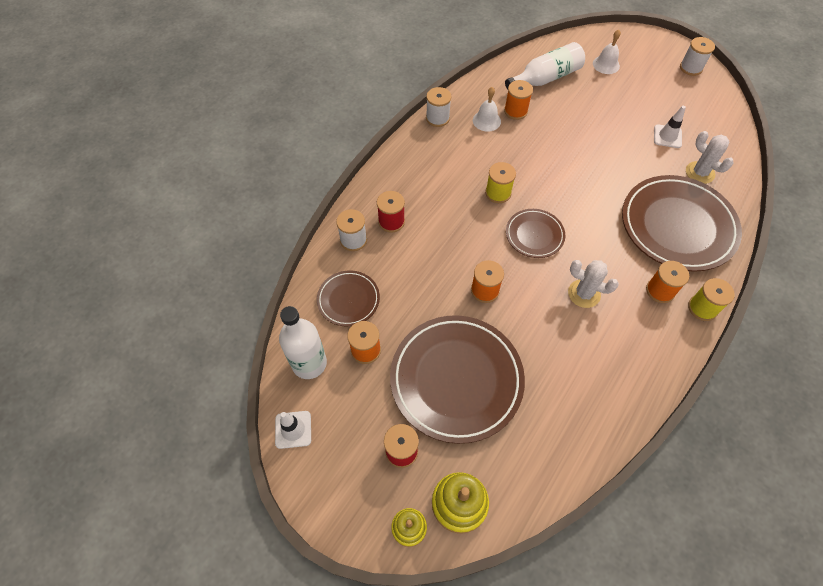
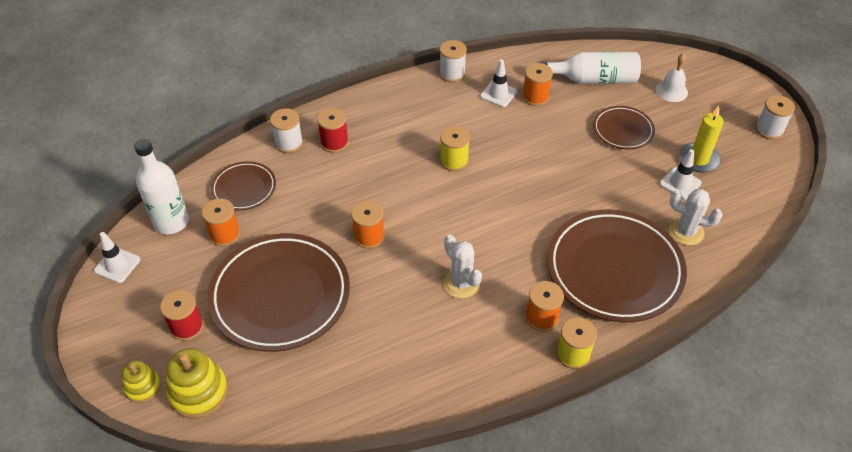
camera: 30 degrees right, 10 degrees down
white bell [473,87,501,132] -> white traffic cone [480,60,517,107]
brown plate [506,209,565,258] -> brown plate moved to [593,106,655,149]
white cactus [686,131,733,184] -> white cactus turned 60 degrees counterclockwise [669,189,723,245]
none -> yellow candle [679,106,724,173]

